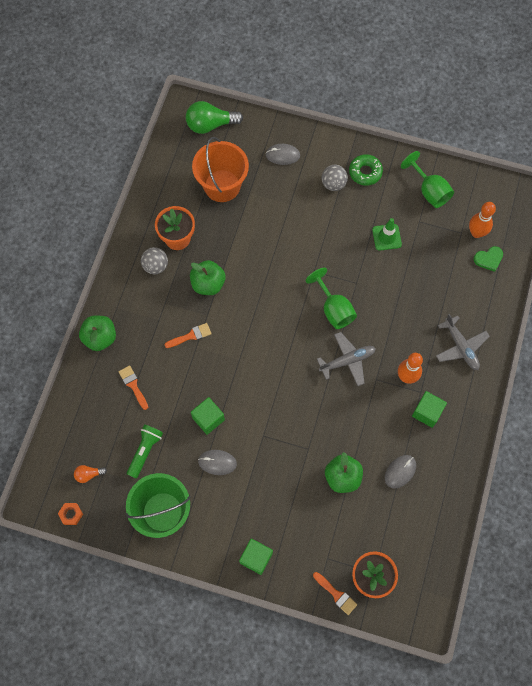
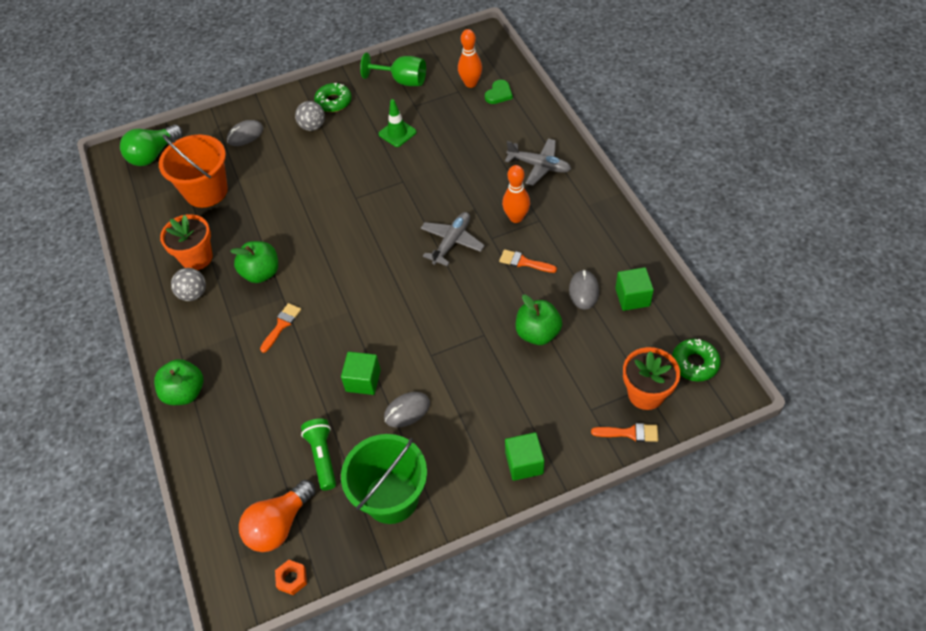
camera: 35 degrees left, 15 degrees down
orange light bulb [74,465,107,483] -> orange light bulb [239,480,316,552], size x2.03
orange brush [119,365,148,410] -> orange brush moved to [499,249,557,273]
green goblet [306,268,357,329] -> none
green cube [412,391,447,428] -> green cube moved to [615,267,654,311]
none -> green donut [672,339,721,381]

